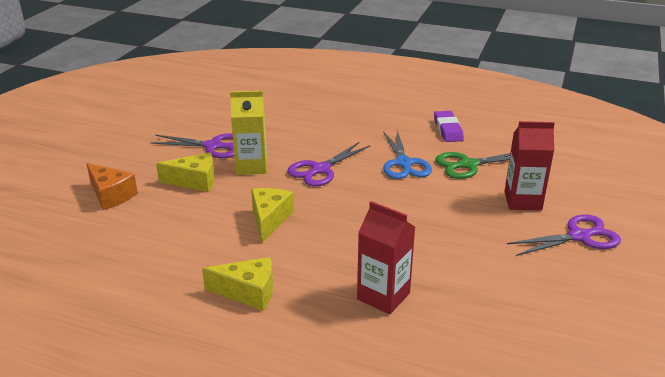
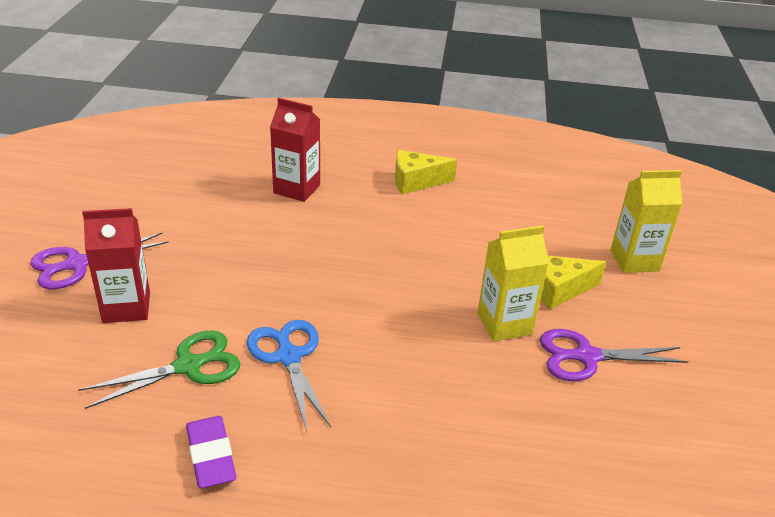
camera: 165 degrees right, 5 degrees up
orange cheese [86,163,138,210] -> yellow carton [611,170,683,273]
yellow cheese [251,188,294,243] -> none
purple scissors [287,141,370,186] -> none

